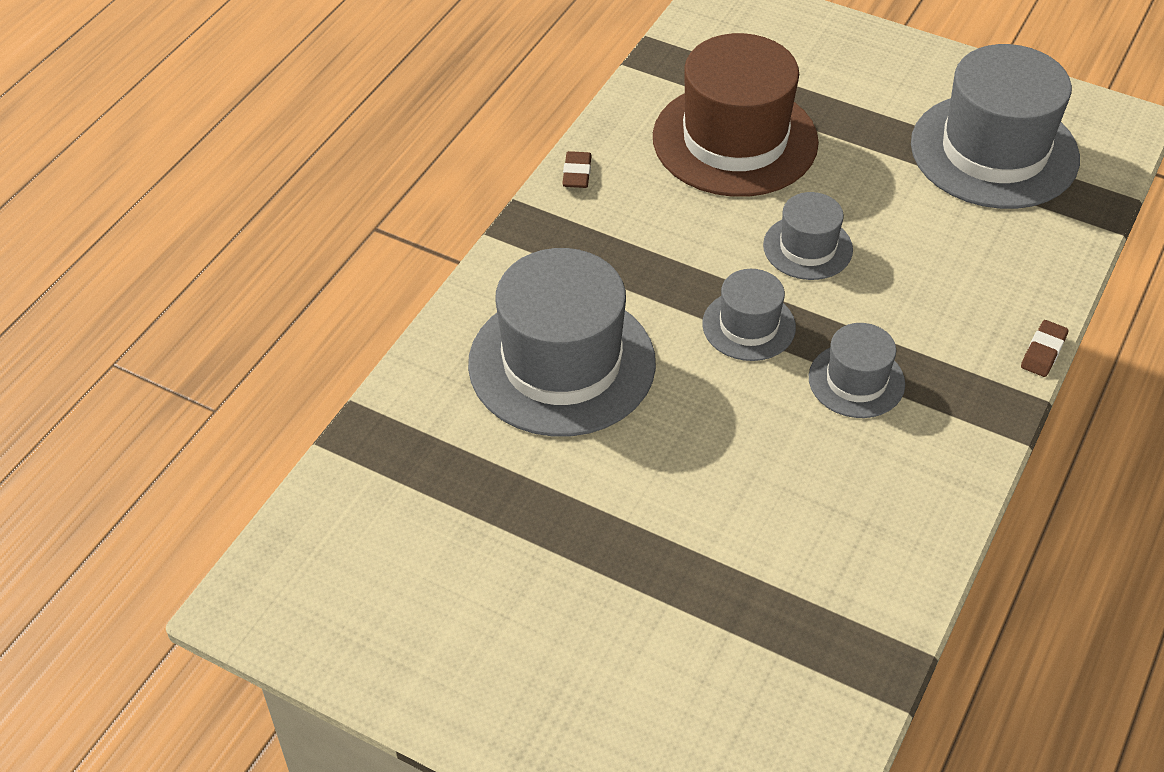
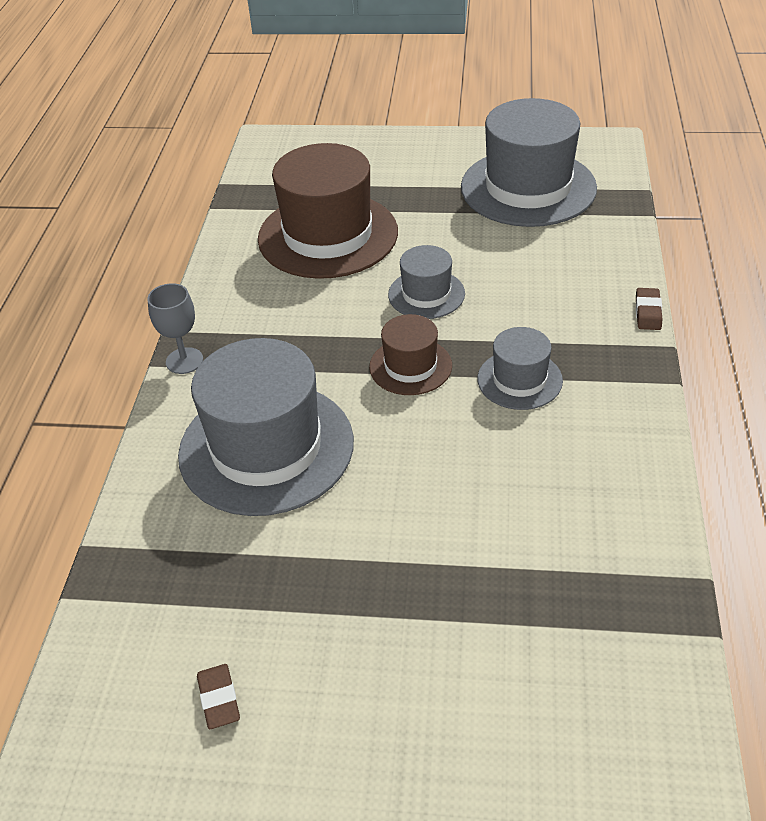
camera: 20 degrees left, 5 degrees down
brown eraser [562,151,592,188] -> brown eraser moved to [197,664,240,729]
grey hat [702,269,796,361] -> brown hat [369,314,452,395]
none -> grey goblet [147,283,203,374]

